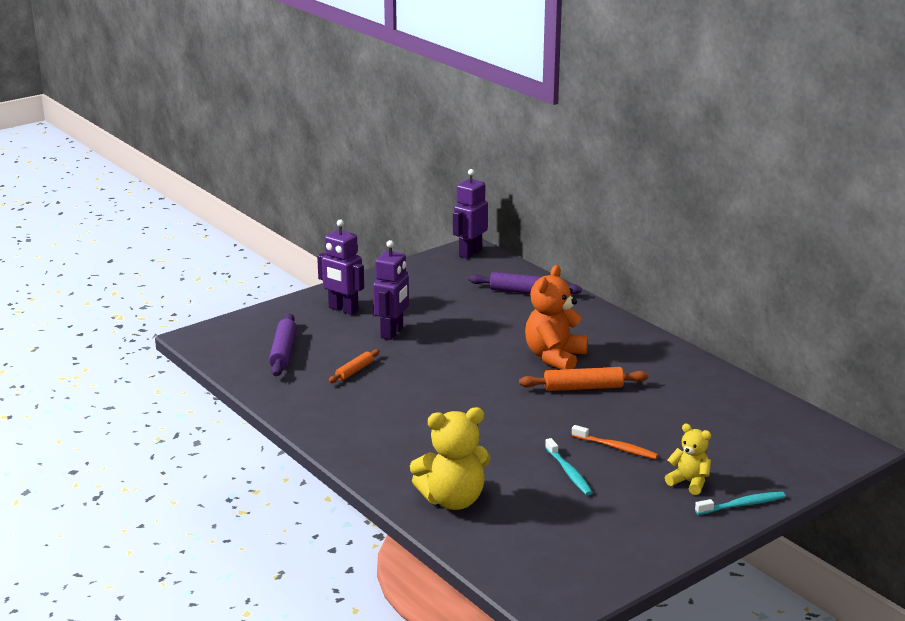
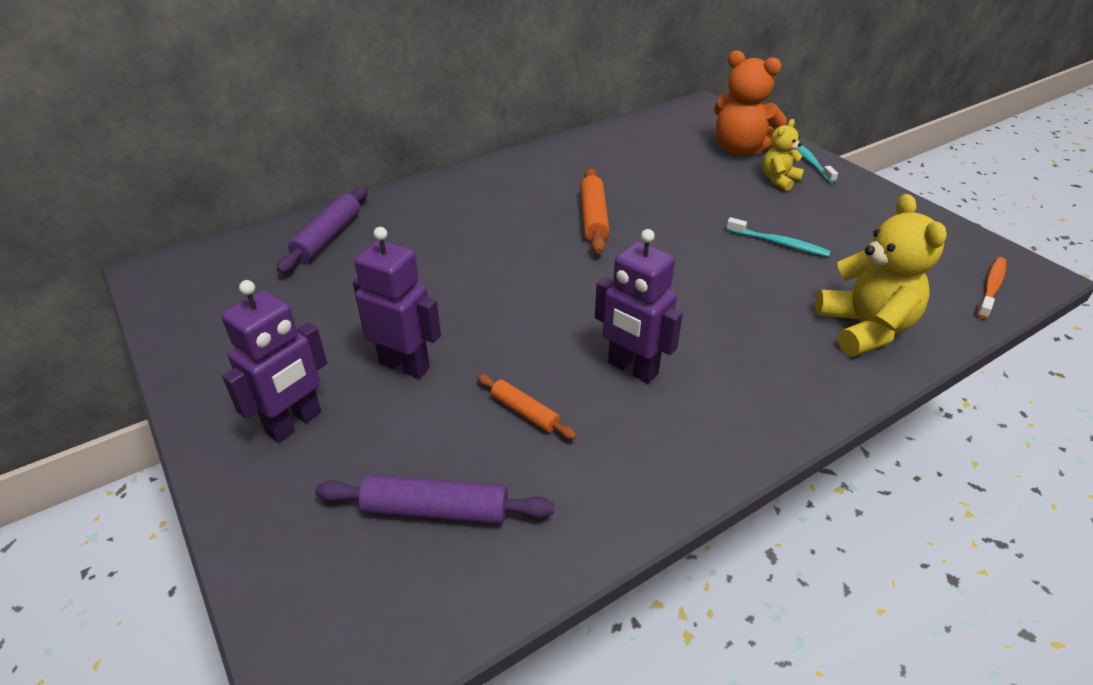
camera: 85 degrees left, 15 degrees up
purple robot [453,169,488,259] -> purple robot moved to [595,229,683,384]
orange teddy bear [525,265,588,370] -> orange teddy bear moved to [714,50,787,156]
turquoise toothbrush [545,438,593,496] -> turquoise toothbrush turned 45 degrees clockwise [726,217,831,257]
orange toothbrush [572,425,658,459] -> orange toothbrush moved to [977,257,1006,319]

